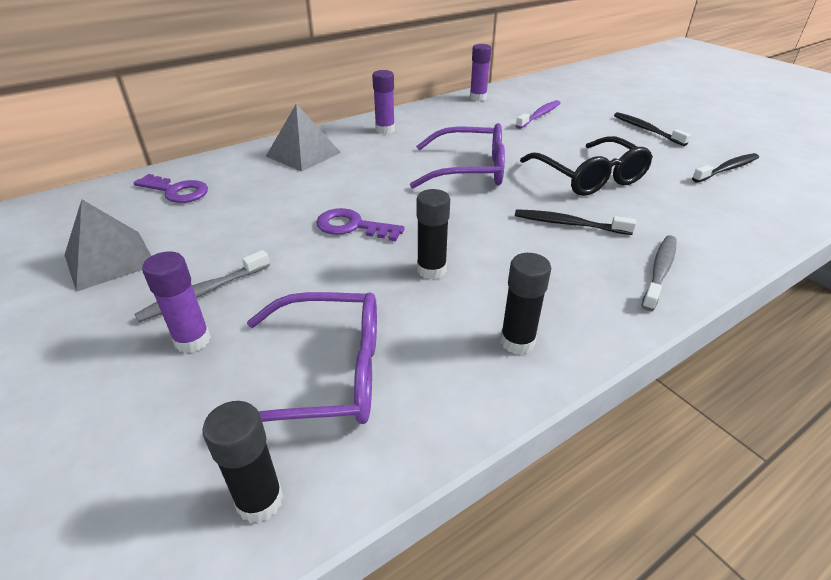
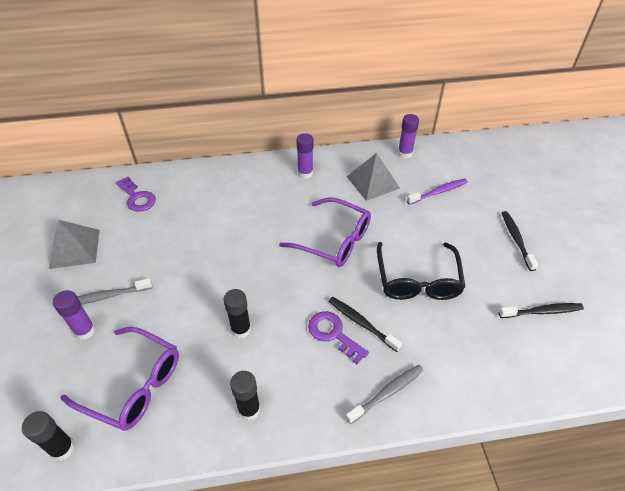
camera: 25 degrees right, 10 degrees up
grey pyramid [266,104,341,172] -> grey pyramid moved to [346,153,400,201]
purple key [316,208,404,241] -> purple key moved to [308,311,369,364]

